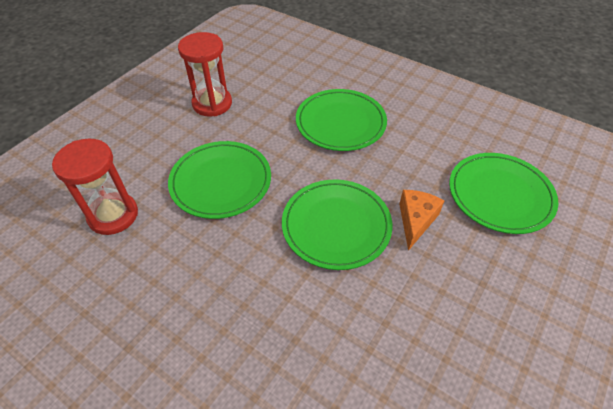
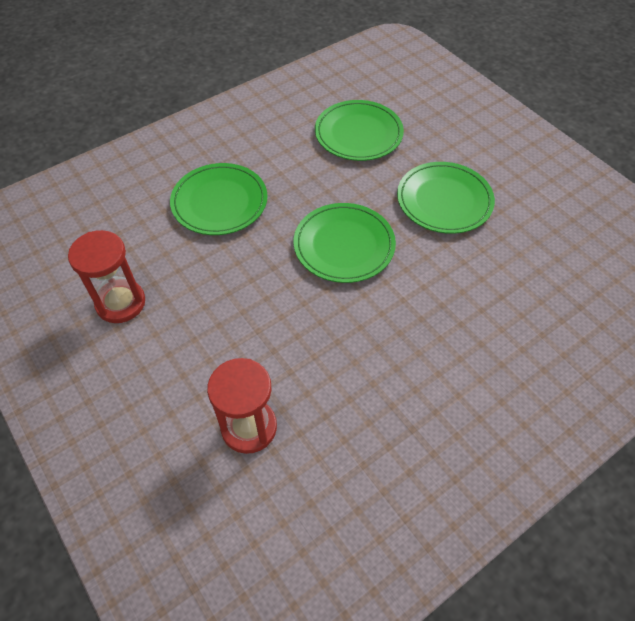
camera: 70 degrees left, 5 degrees up
green plate [168,141,271,219] -> green plate moved to [397,162,495,234]
orange cheese [399,190,445,251] -> none

